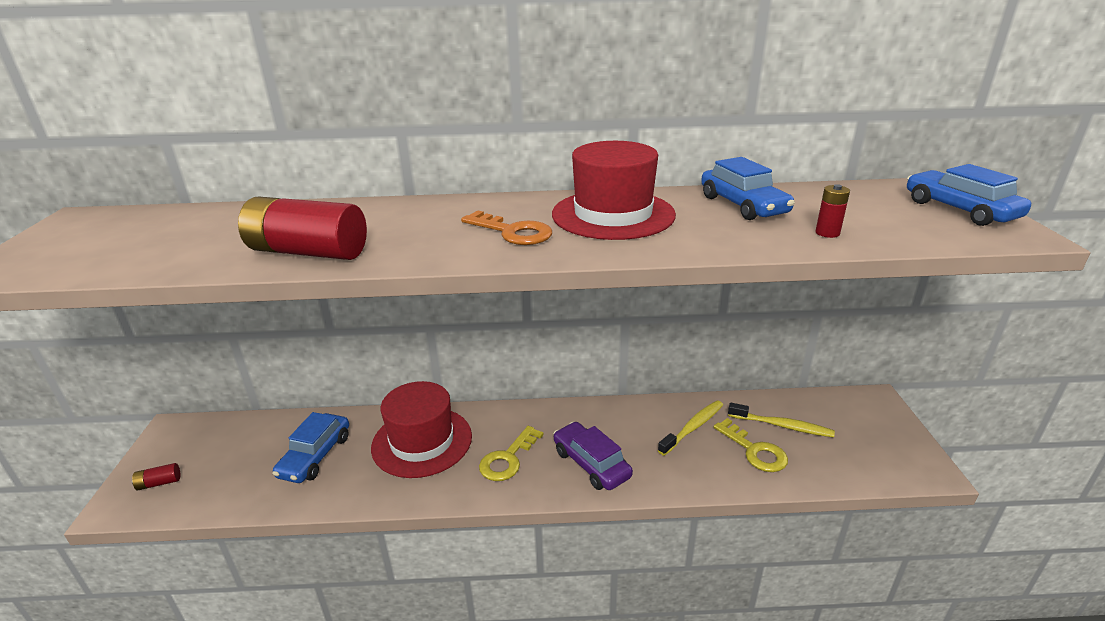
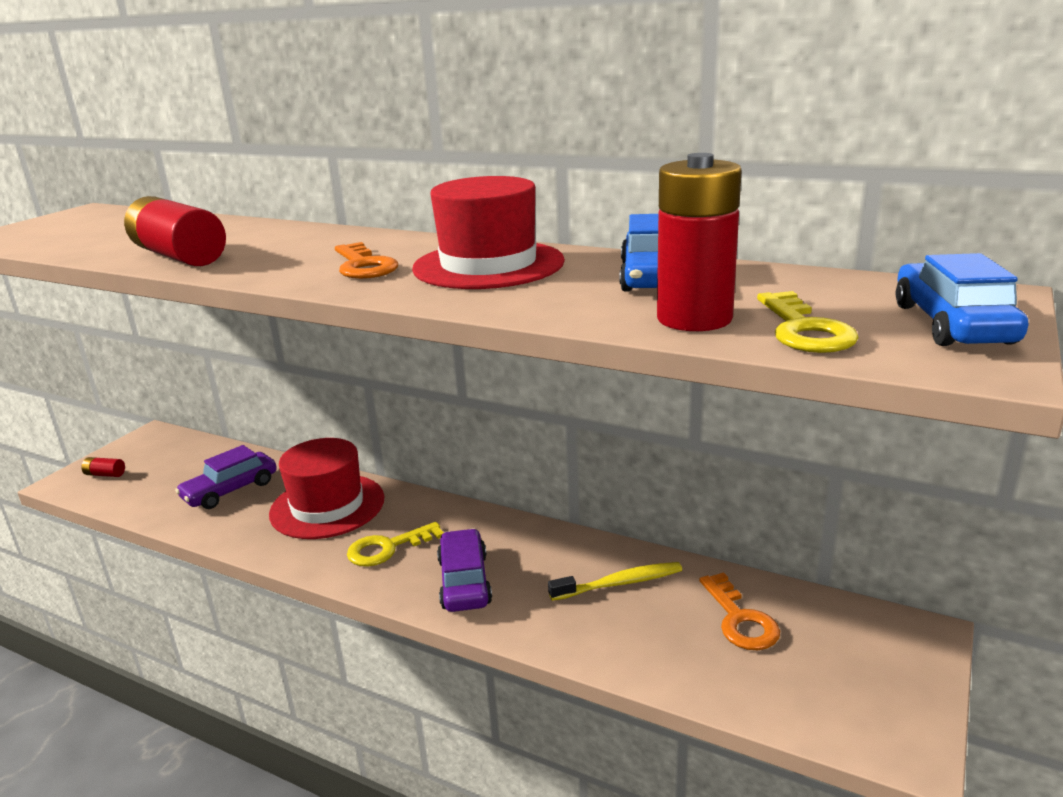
camera: 30 degrees right, 5 degrees down
blue car [272,412,349,483] -> purple car [175,445,277,509]
yellow key [714,418,788,472] -> yellow key moved to [757,291,859,353]
yellow toothbrush [728,403,835,437] -> orange key [699,572,780,650]
red battery [815,184,850,238] -> red battery [657,153,742,331], size x2.28

